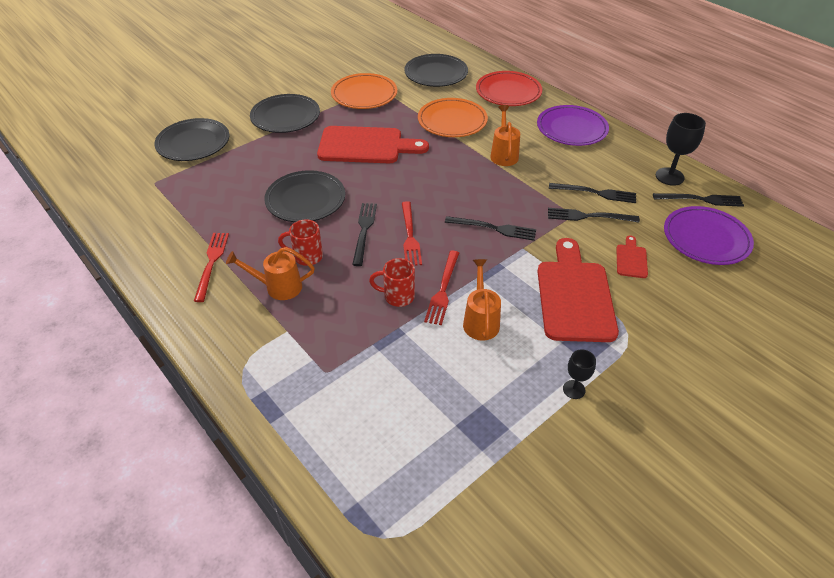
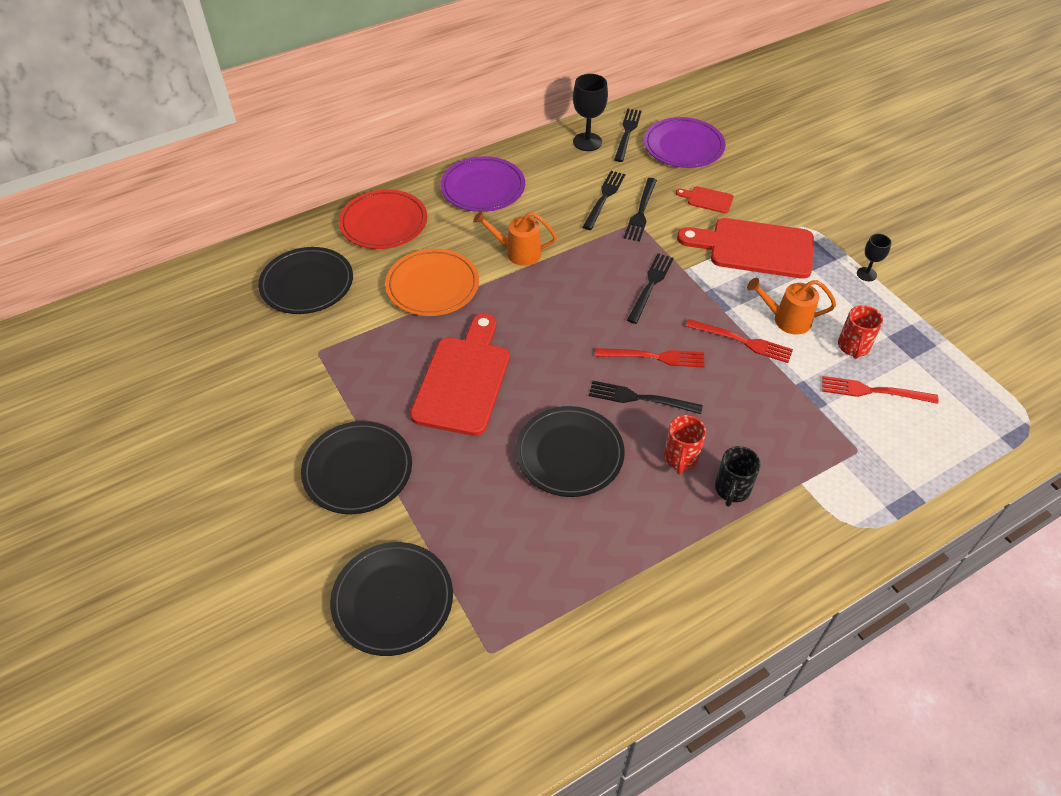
camera: 80 degrees left, 5 degrees up
red fork [194,233,229,302] -> red fork moved to [822,376,939,404]
orange watering can [226,247,315,300] -> black mug [715,446,761,507]
orange plate [331,73,397,109] -> none
red mug [369,258,415,307] -> red mug moved to [838,305,883,359]

